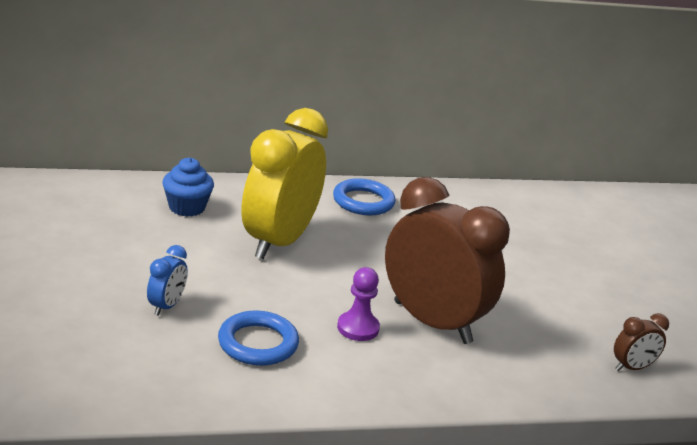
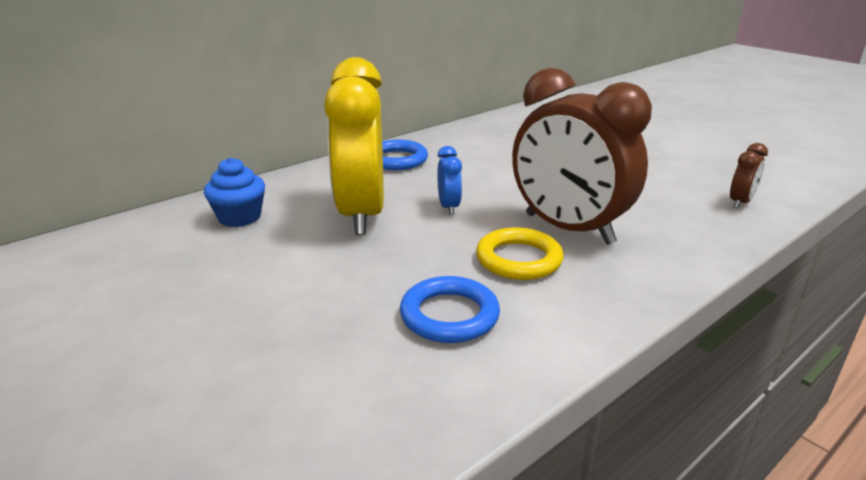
camera: 25 degrees left, 0 degrees up
blue clock [147,245,188,316] -> blue clock moved to [437,146,462,215]
purple pawn [337,267,380,341] -> yellow ring [476,227,563,280]
brown clock [385,177,510,344] -> brown clock turned 150 degrees counterclockwise [512,68,652,245]

